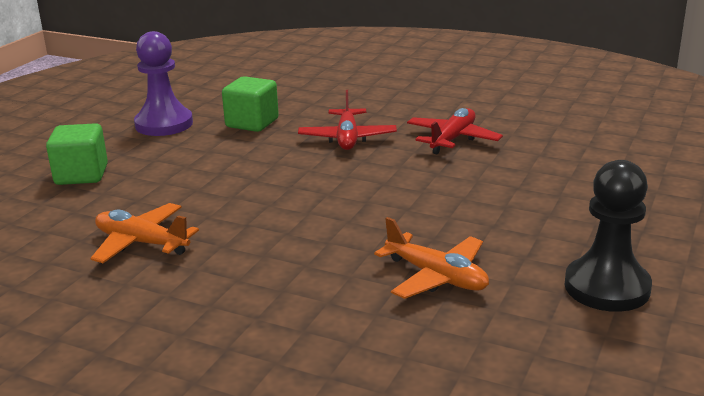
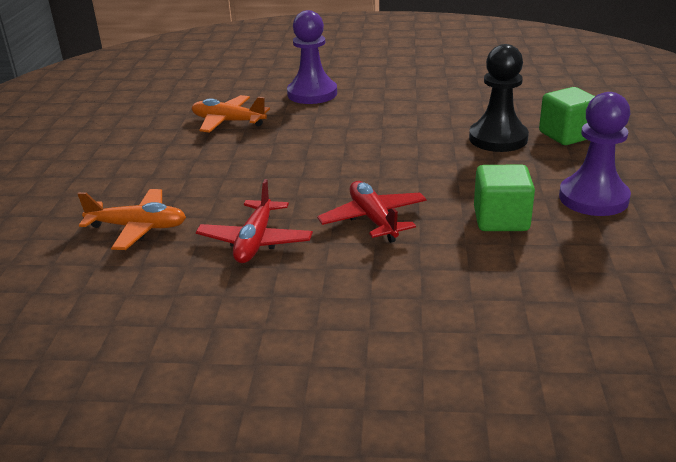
camera: 160 degrees right, 5 degrees up
orange plane [90,203,199,263] -> orange plane moved to [78,189,186,250]
black pawn [564,160,652,312] -> black pawn moved to [469,44,529,152]
none -> purple pawn [287,10,337,104]

